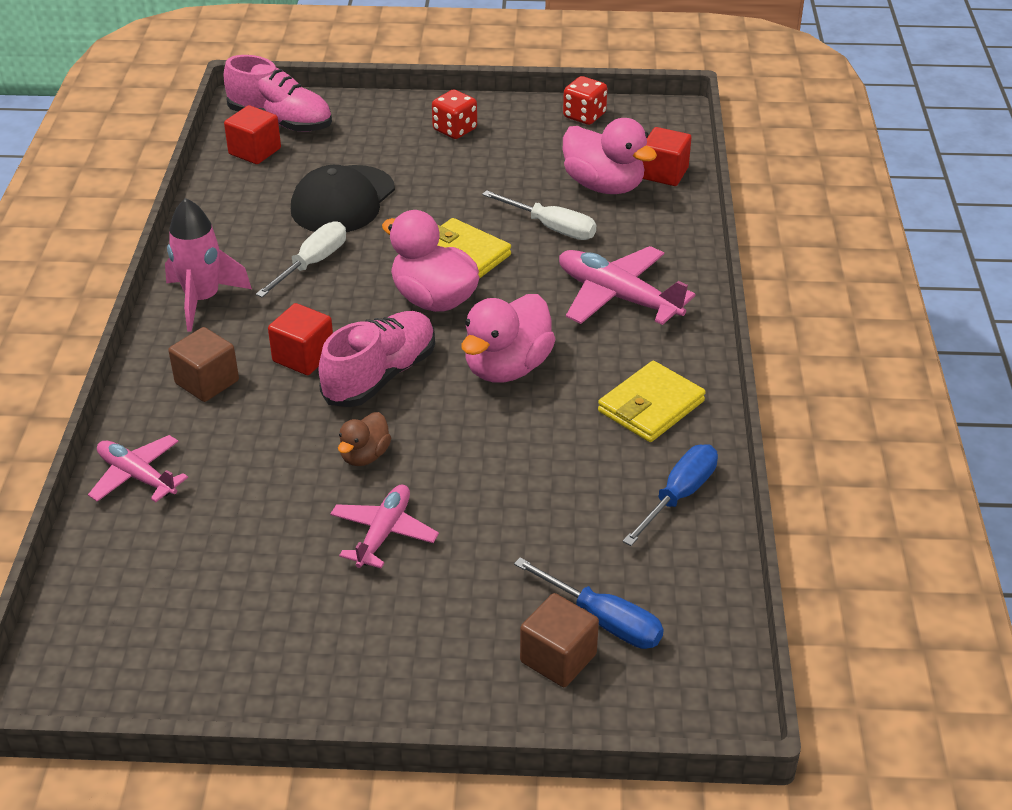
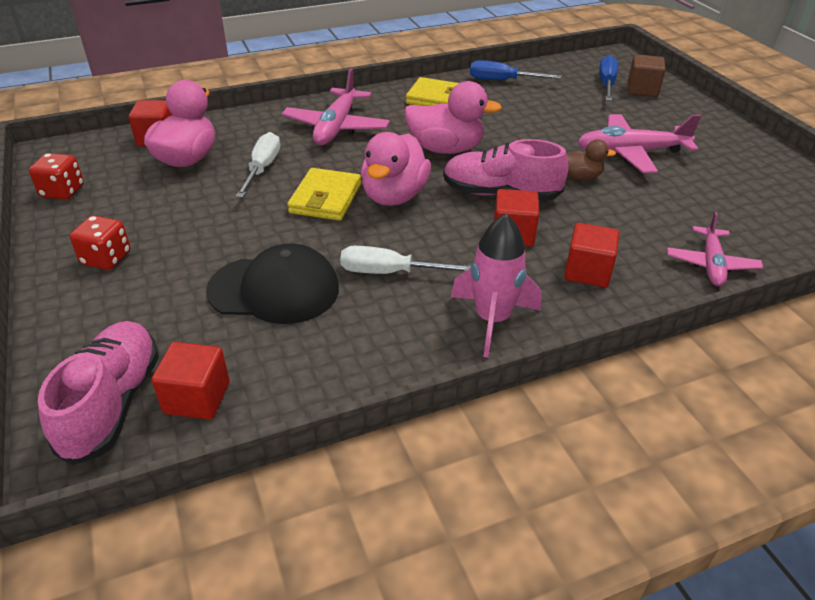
camera: 115 degrees left, 0 degrees up
brown cube [168,327,239,402] -> red cube [564,223,619,287]
pink plane [330,484,439,568] -> pink plane [578,114,701,173], size x1.54

